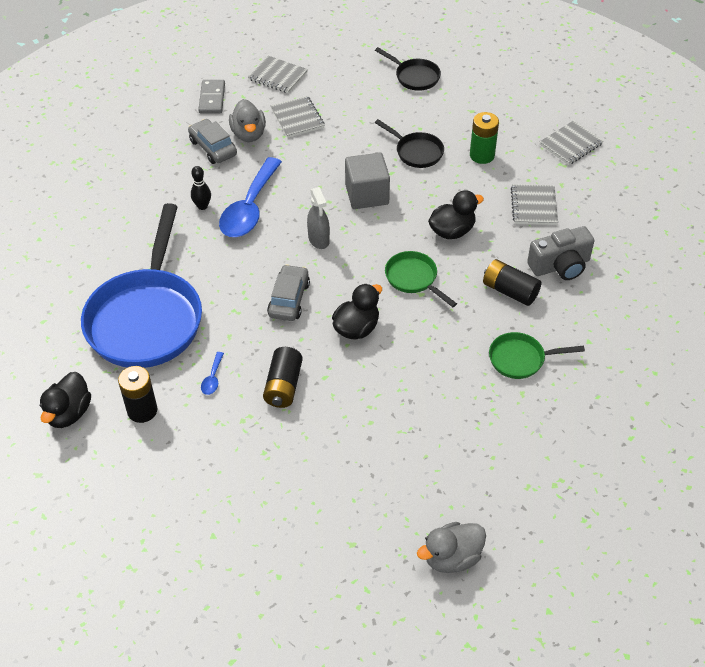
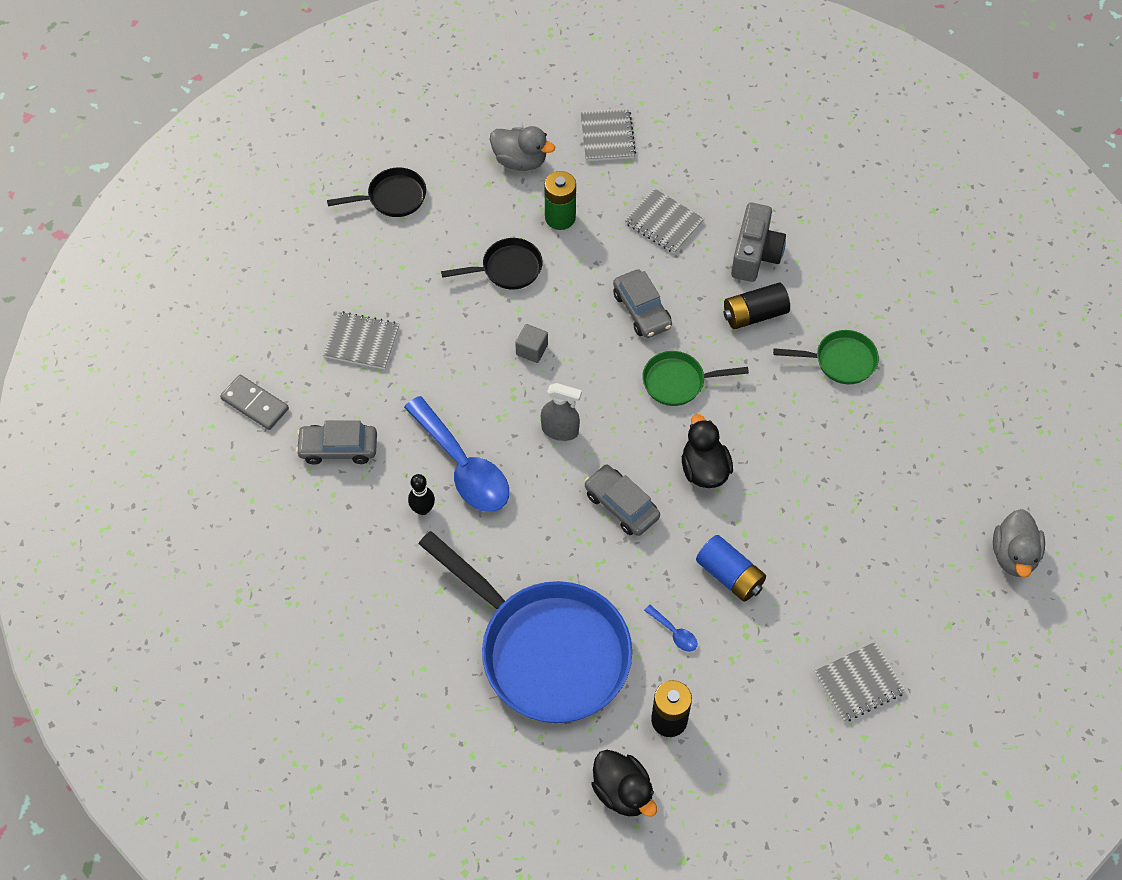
camera: 55 degrees left, 10 degrees up
grey duck [229,99,266,142] -> grey duck moved to [490,126,555,171]
grey notebook [248,56,308,93] -> grey notebook moved to [814,641,906,722]
black battery [263,347,303,408] -> blue battery [696,535,766,602]
grey cube [345,153,390,209] -> grey cube [515,324,548,363], size x0.53
black duck [428,190,484,239] -> grey car [613,269,672,338]
green pan [489,332,585,379] -> green pan turned 120 degrees counterclockwise [773,330,879,384]

